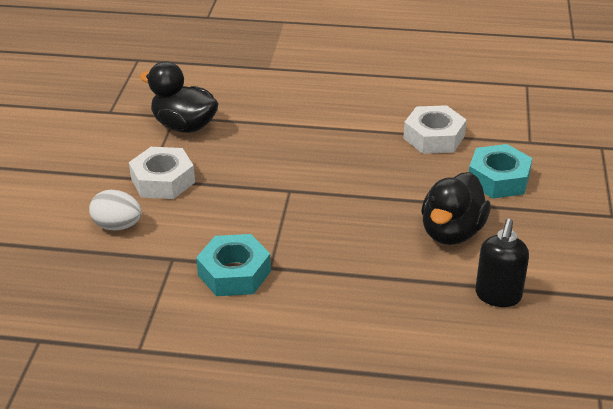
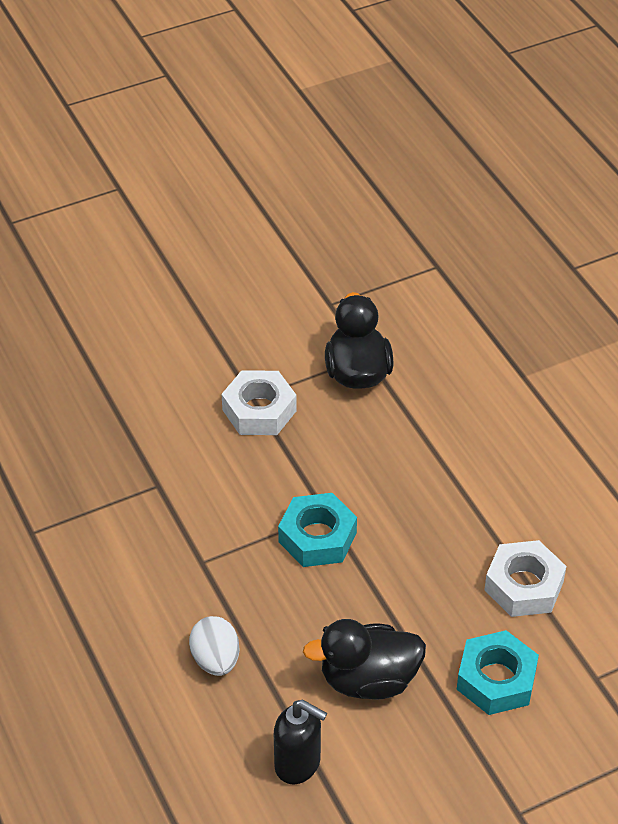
camera: 55 degrees right, 10 degrees up
white egg [89,190,142,230] -> white egg moved to [189,616,240,676]
turquoise nut [196,234,271,296] -> turquoise nut moved to [278,493,357,567]
black soap dispenser [475,219,529,307] -> black soap dispenser turned 135 degrees counterclockwise [274,700,327,785]

